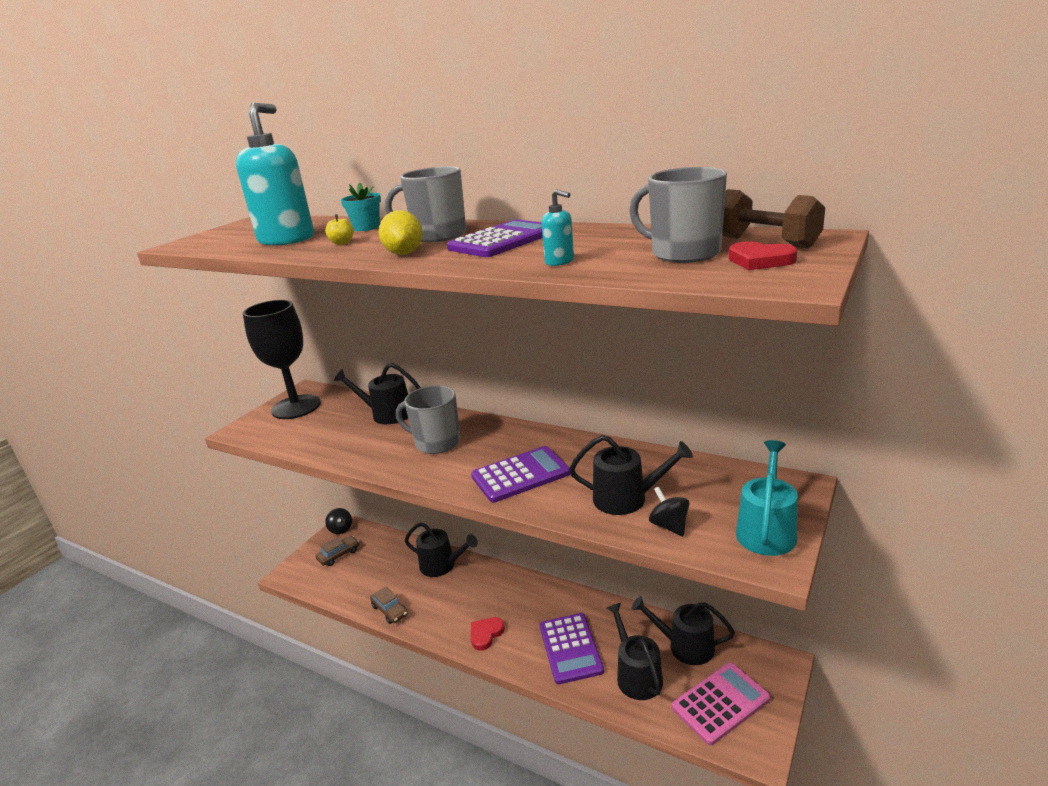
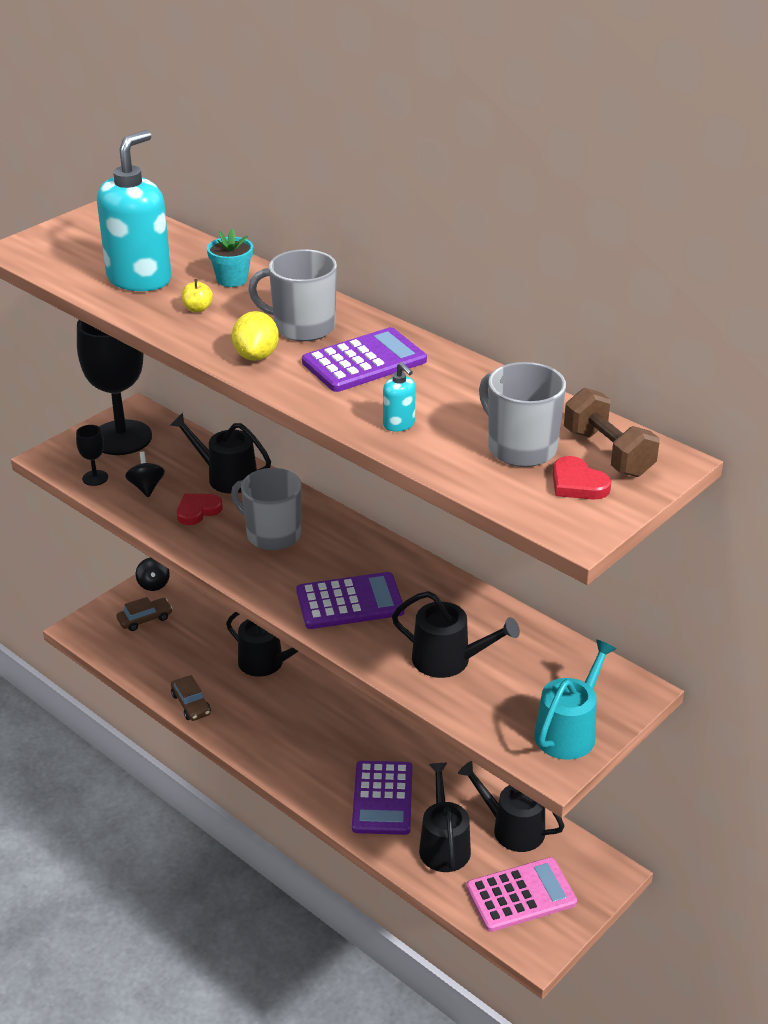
camera: 10 degrees right, 10 degrees up
red heart [471,617,505,650] -> red heart moved to [177,494,223,525]
black spinning top [649,487,690,536] -> black spinning top moved to [125,451,165,497]
none -> black goblet [76,425,108,486]

